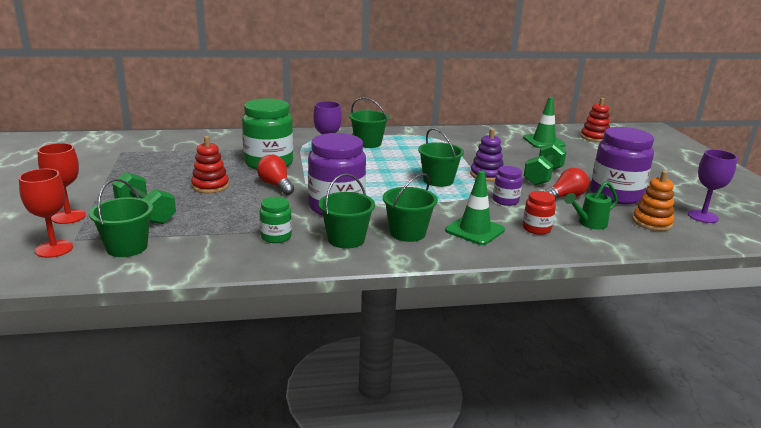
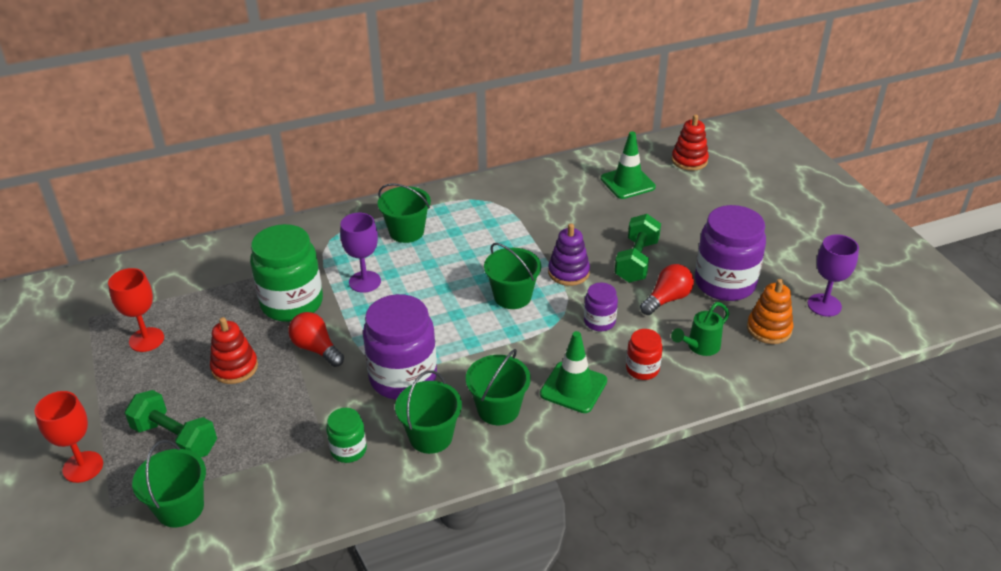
camera: 10 degrees left, 15 degrees up
red goblet [19,169,73,258] -> red goblet moved to [108,268,164,352]

